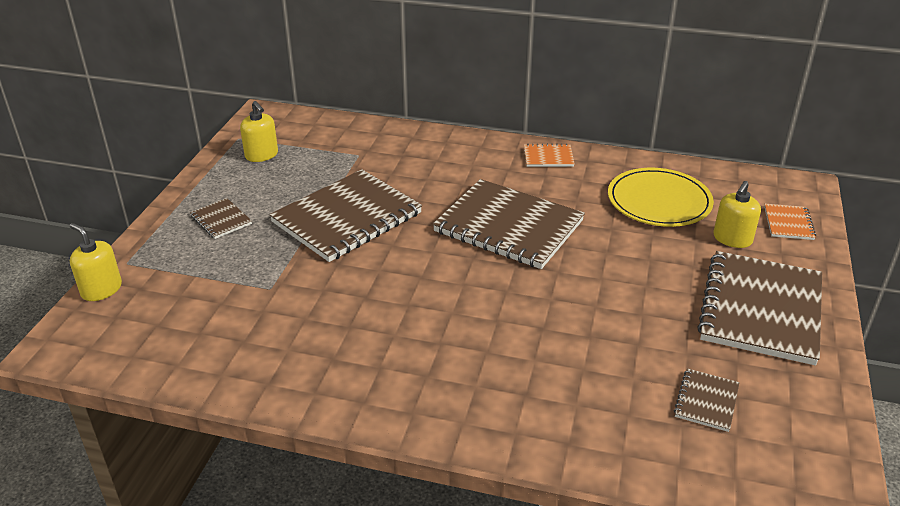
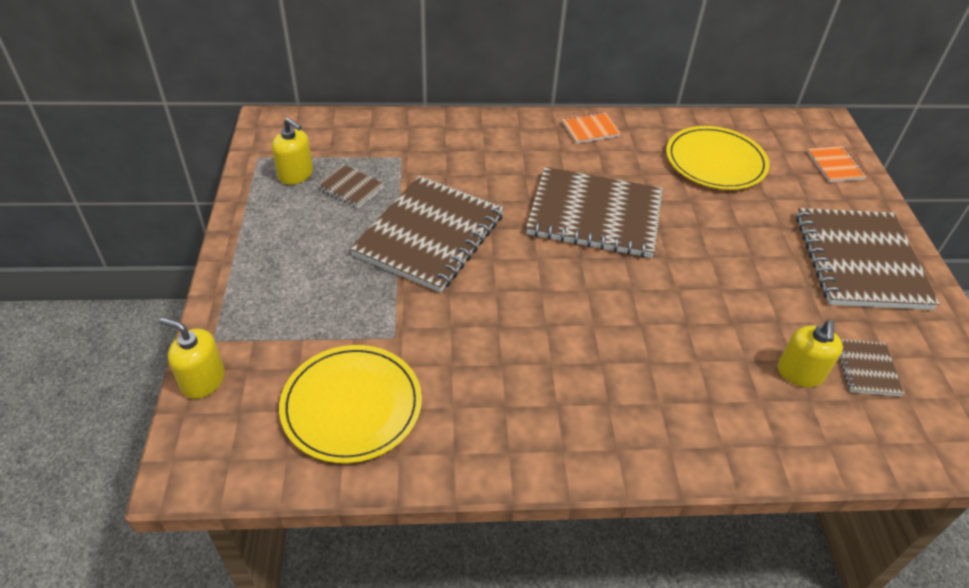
camera: 20 degrees left, 10 degrees up
brown notebook [190,198,252,239] -> brown notebook moved to [316,164,384,209]
yellow soap dispenser [713,181,761,248] -> yellow soap dispenser moved to [777,320,843,387]
none -> yellow plate [279,345,422,463]

